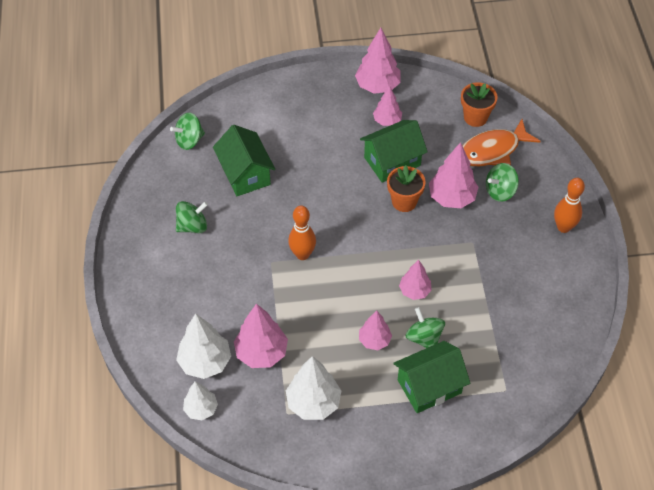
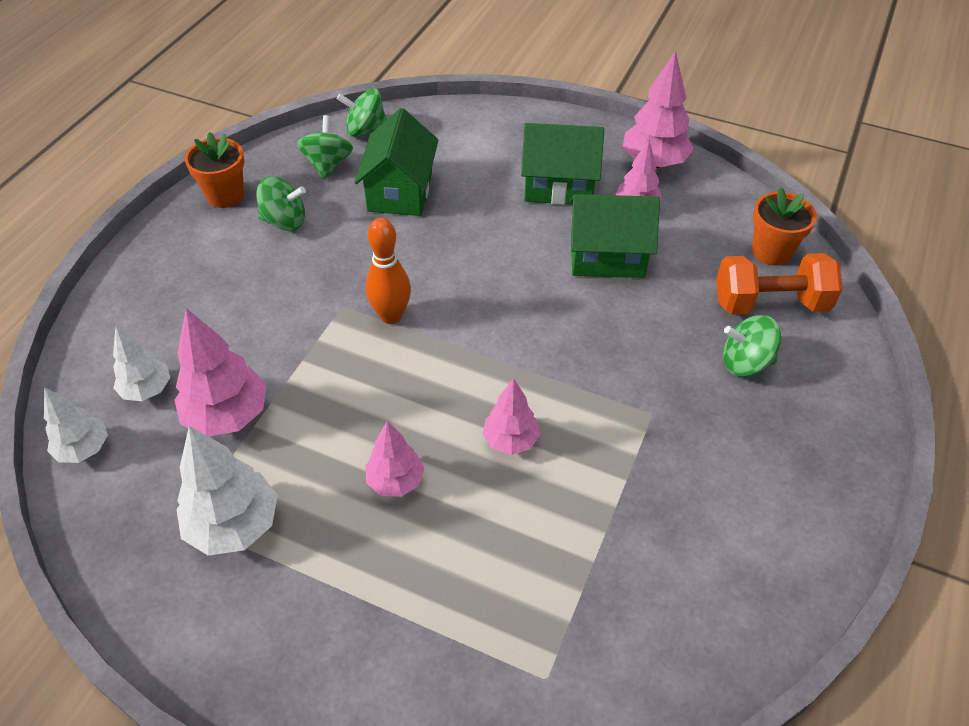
camera: 30 degrees right, 5 degrees down
white tree [176,314,231,379] -> white tree [113,326,170,401], size x0.63
orange flower pot [387,165,426,212] -> orange flower pot moved to [185,132,245,208]
green house [394,341,470,413] -> green house moved to [521,123,604,205]
green spinning top [406,307,445,348] -> green spinning top moved to [297,115,353,179]
pink tree [429,142,478,208] -> none
orange fish [462,119,541,166] -> orange dumbbell [716,253,843,315]
orange bowling pin [554,178,585,233] -> none

